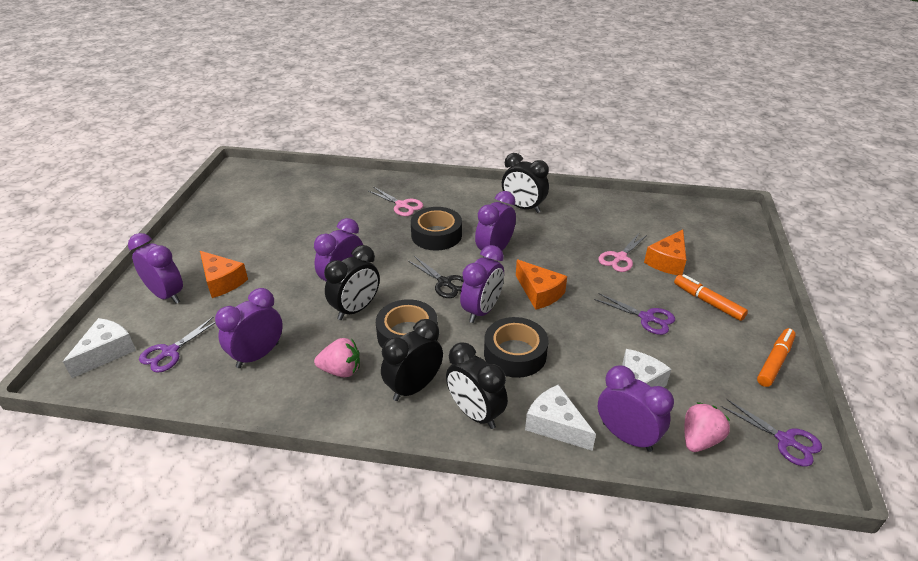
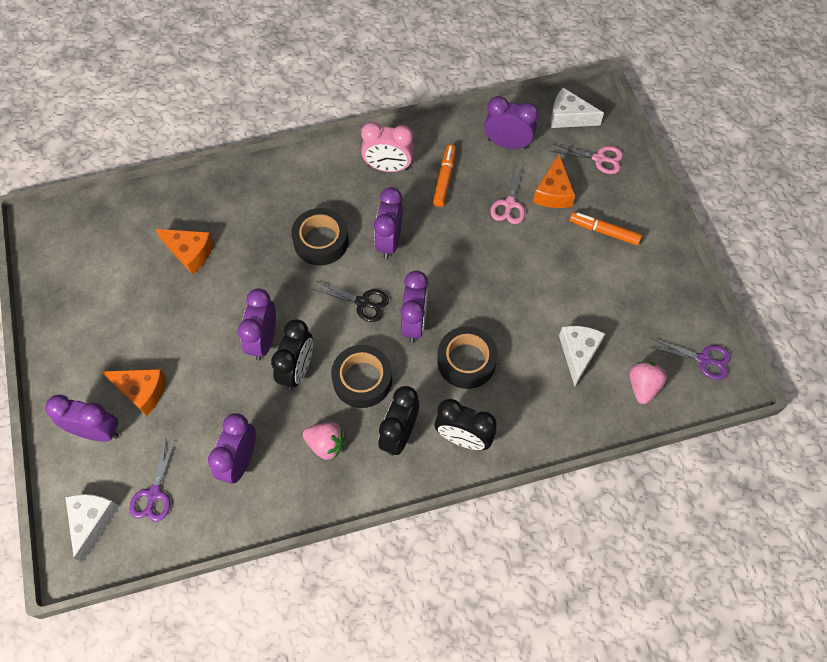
camera: 25 degrees left, 25 degrees up
pink strawberry [314,338,360,378] -> pink strawberry turned 45 degrees clockwise [303,422,346,460]
pink scissors [369,187,423,216] -> pink scissors moved to [551,144,623,174]
black clock [502,153,549,213] -> pink clock [361,122,414,172]
orange cheese [516,260,567,310] -> orange cheese moved to [156,229,214,274]
white cheese [525,384,596,451] -> white cheese moved to [551,88,604,128]
purple scissors [594,293,675,335] -> none
purple clock [598,366,674,452] -> purple clock moved to [484,96,539,149]
orange marker [757,328,796,387] -> orange marker moved to [433,145,456,207]

